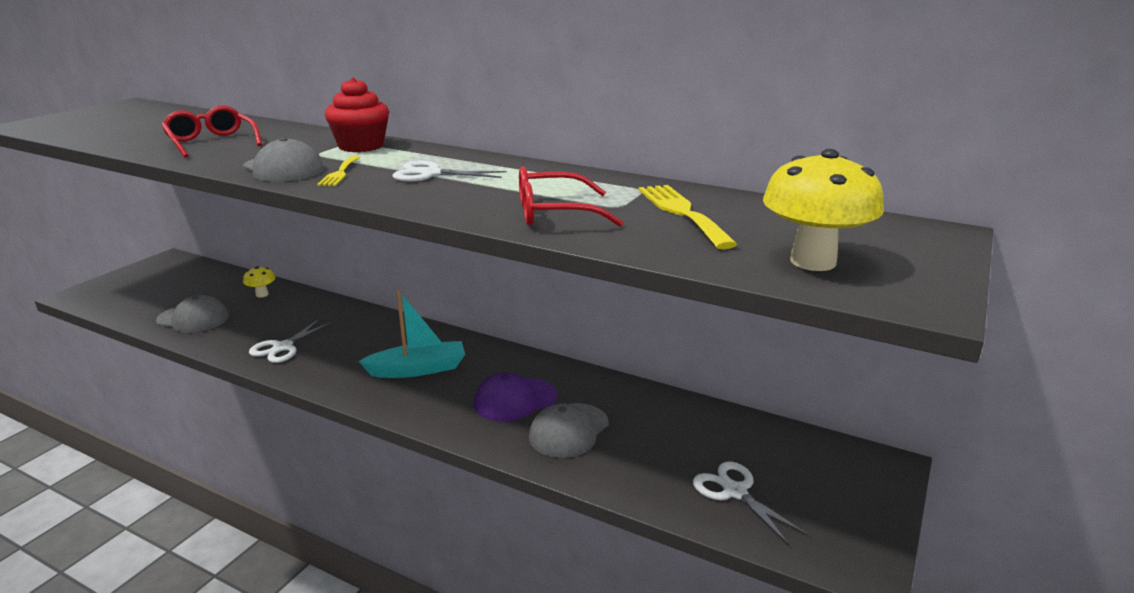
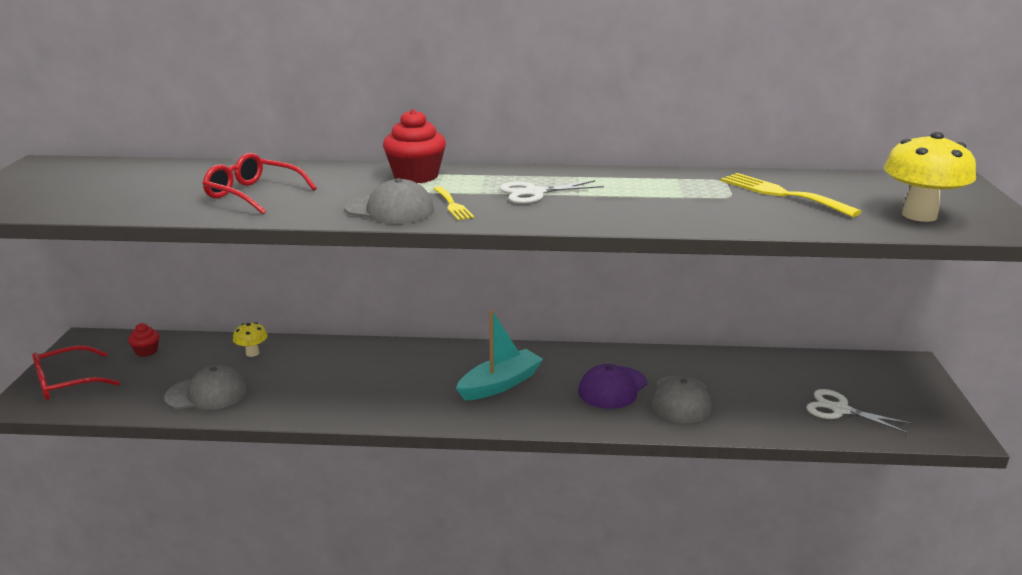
camera: 25 degrees left, 0 degrees up
white scissors [249,318,334,363] -> none
red glasses [519,167,623,226] -> red glasses moved to [32,345,120,400]
none -> red cupcake [128,323,159,357]

